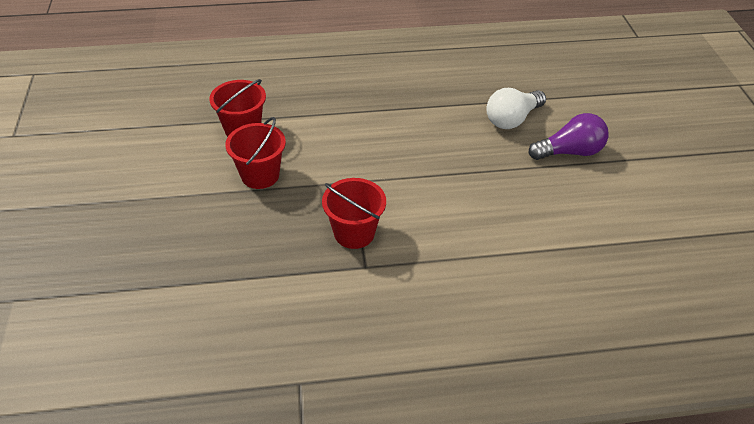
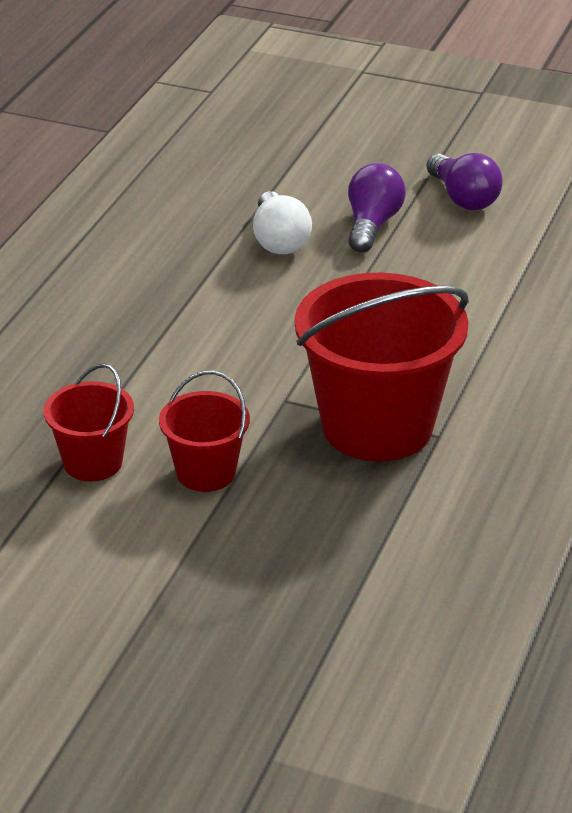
camera: 60 degrees left, 10 degrees down
red bucket [322,178,386,249] -> red bucket [295,273,469,462], size x1.93
none -> purple light bulb [426,153,503,210]

